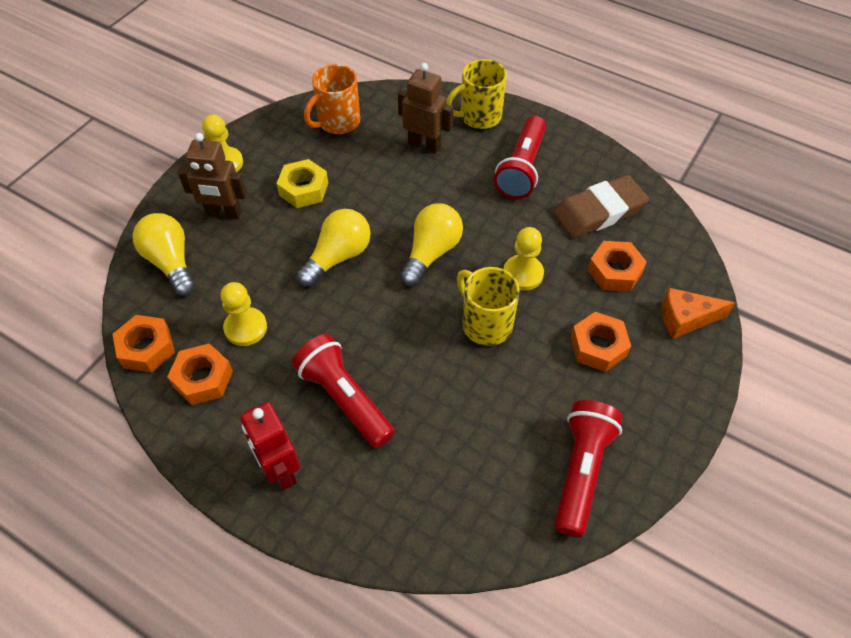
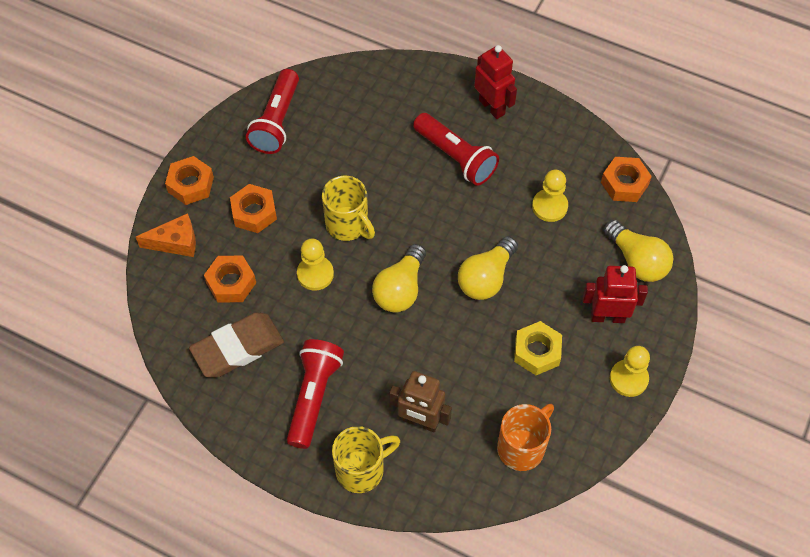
camera: 175 degrees right, 5 degrees up
orange nut [167,343,233,405] -> orange nut moved to [165,156,214,205]
brown robot [178,133,247,219] -> red robot [583,265,648,323]

